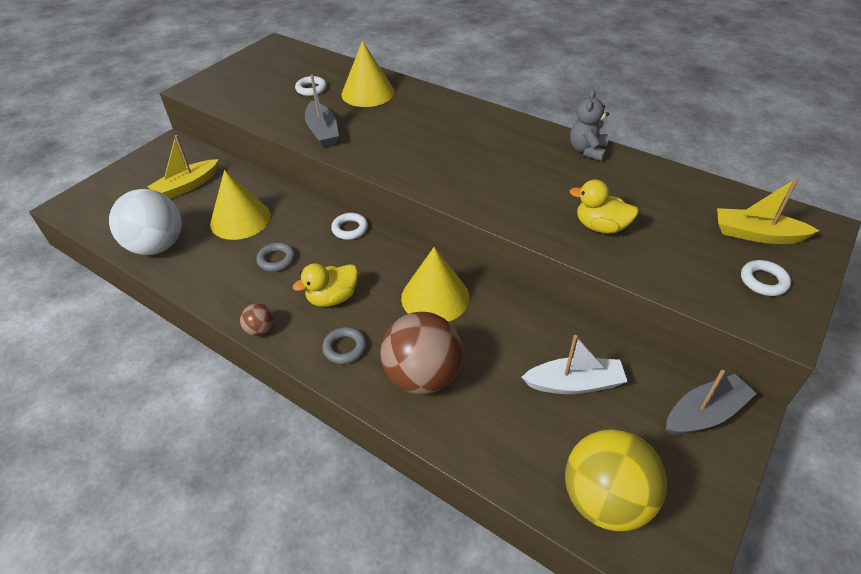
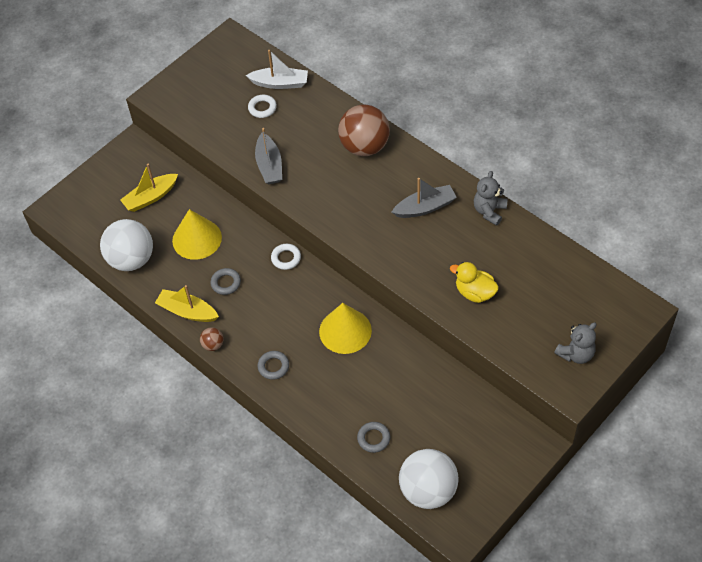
camera: 10 degrees right, 10 degrees up
yellow duck [293,263,358,307] -> none
yellow cone [342,41,395,107] -> none
brown ball [380,312,463,394] -> brown ball moved to [338,105,390,156]
white boat [522,335,628,394] -> white boat moved to [246,50,308,89]
yellow ball [565,429,667,531] -> white ball [399,449,459,509]
grey boat [666,370,757,435] -> grey boat moved to [392,178,457,218]
yellow boat [717,178,819,244] -> yellow boat moved to [155,285,219,322]
white ring [741,260,791,296] -> grey teddy bear [554,322,596,364]
none -> grey ring [357,422,390,453]

